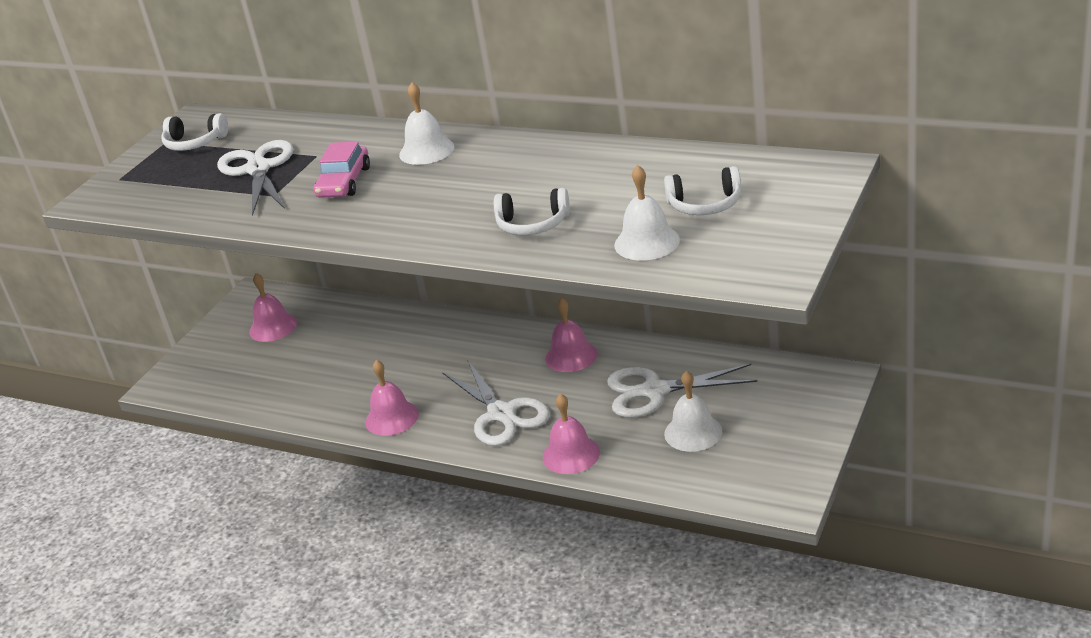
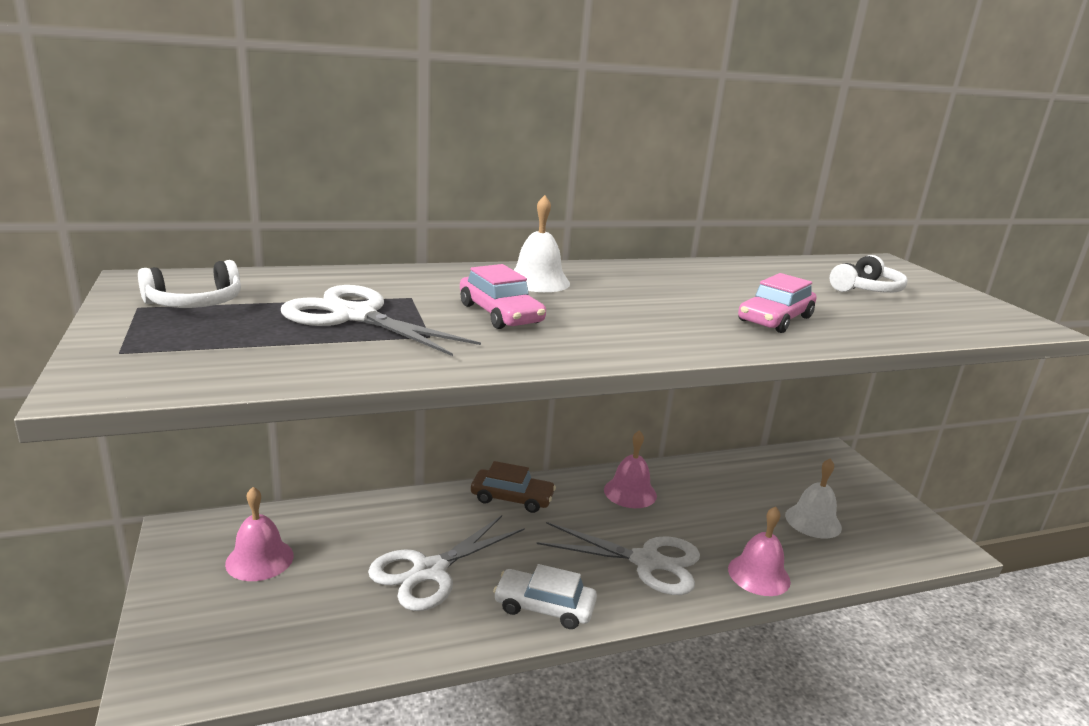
camera: 50 degrees left, 10 degrees down
pink bell [365,360,419,436] -> white car [493,564,597,629]
white headphones [494,188,570,235] -> pink car [738,273,816,333]
white scissors [607,364,757,418] -> white scissors moved to [368,515,525,611]
white bell [614,165,680,261] -> none
none -> brown car [471,461,556,513]

